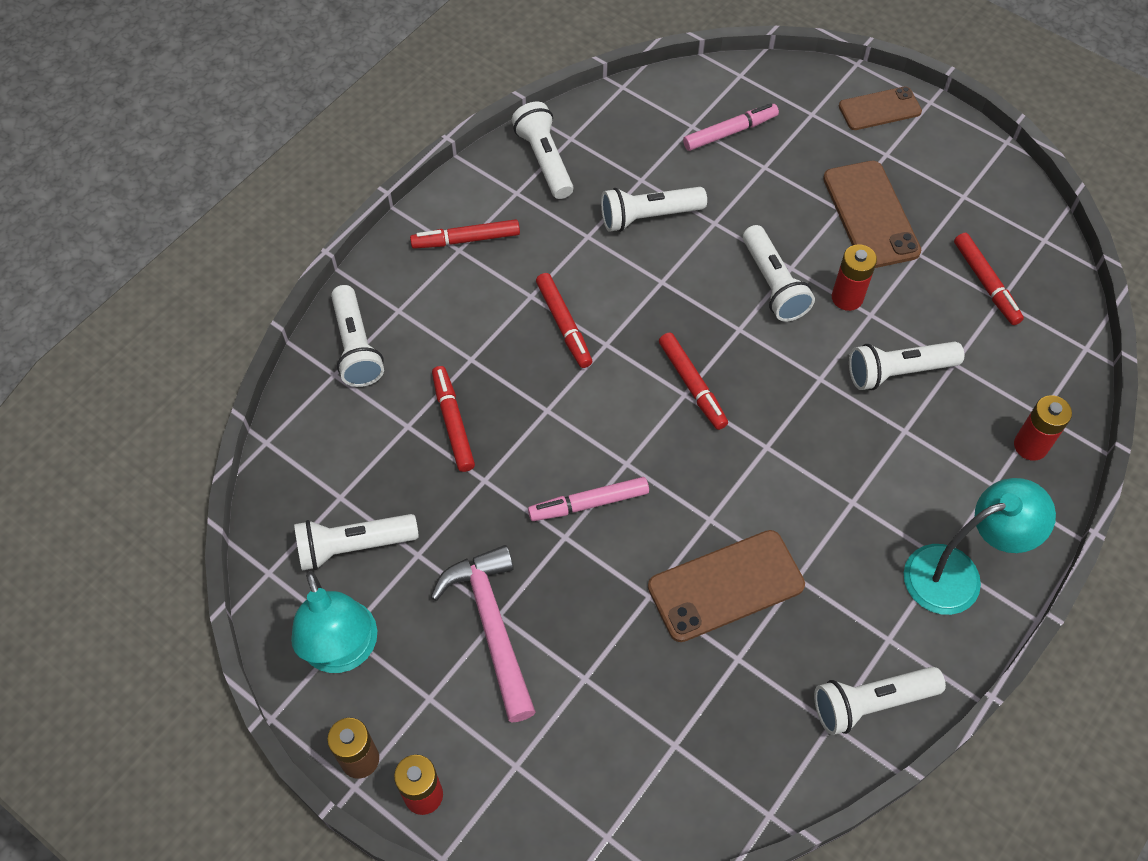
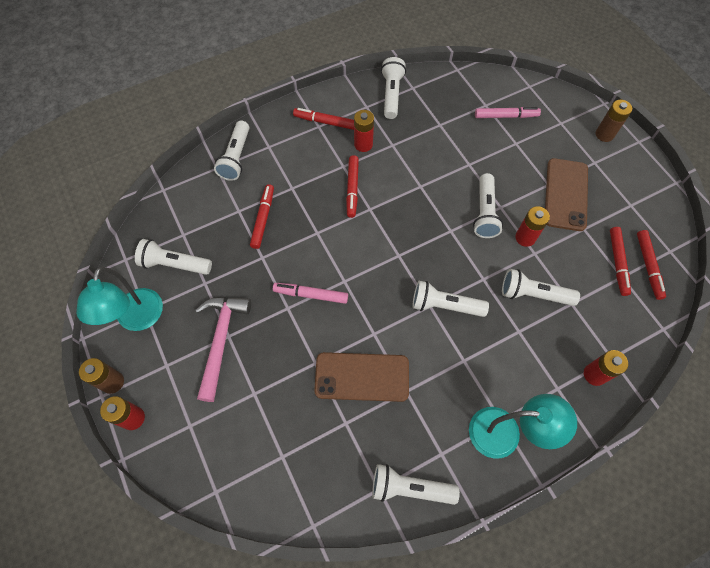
camera: 25 degrees right, 5 degrees up
white flashlight [601,187,707,232] -> white flashlight moved to [412,281,489,317]
red marker [659,332,728,430] -> red marker moved to [637,230,666,300]
brown phone [839,86,922,130] -> brown battery [596,100,632,142]
none -> red battery [354,110,374,152]

